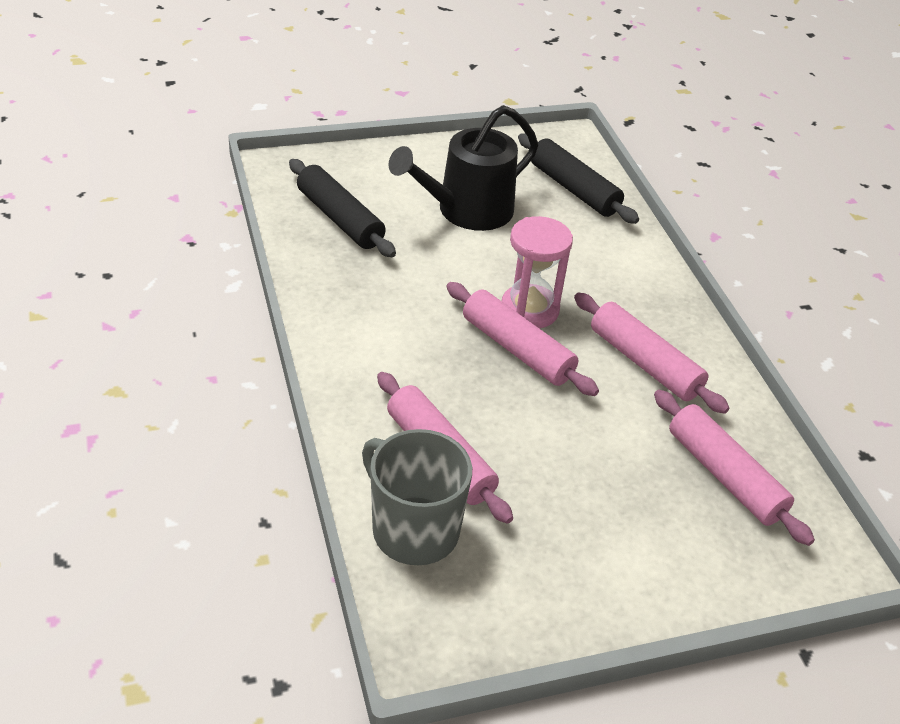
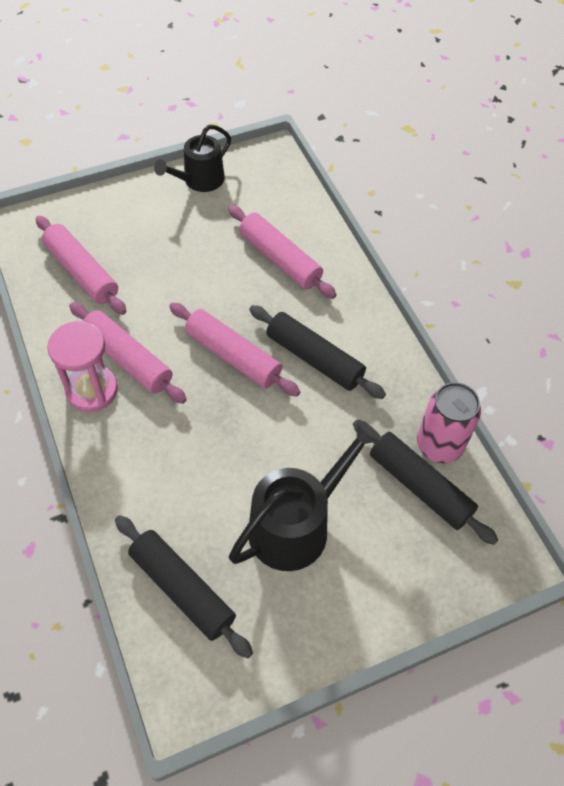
camera: 175 degrees right, 15 degrees up
grey mug [362,429,472,565] -> none
pink hourglass [502,216,573,329] -> pink hourglass moved to [47,321,118,412]
none -> black watering can [154,125,231,192]
none -> black rolling pin [249,305,386,399]
none -> pink can [417,382,481,463]

